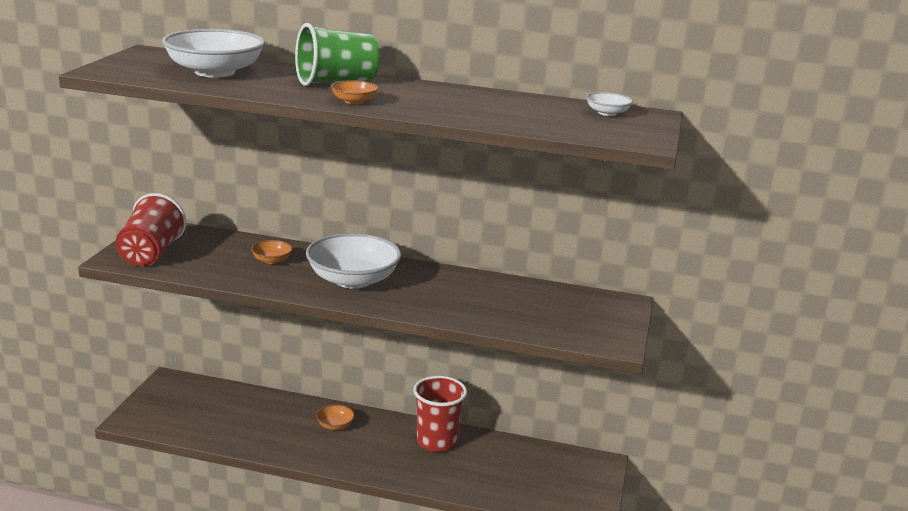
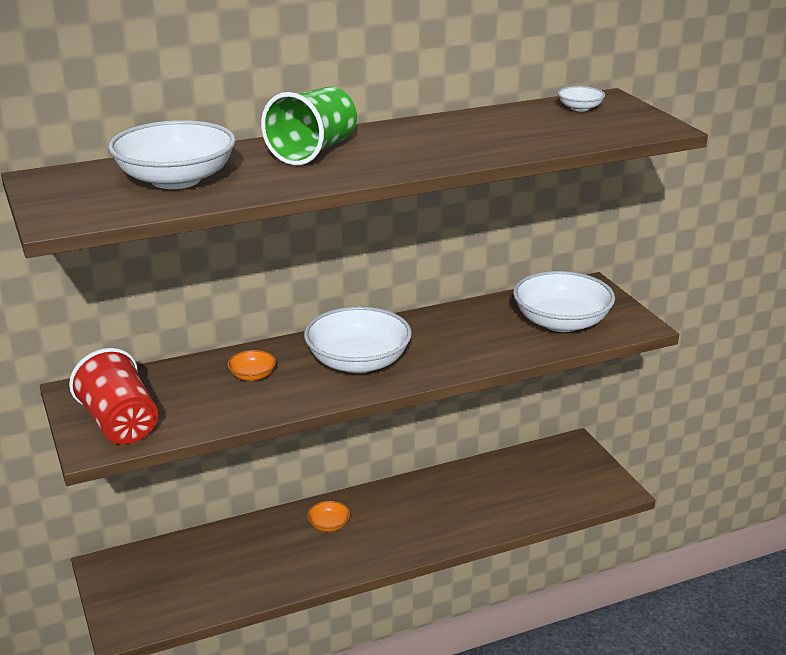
camera: 35 degrees left, 5 degrees up
orange bowl [331,80,378,104] -> none
red cup [413,376,467,452] -> none
none -> white bowl [513,271,615,332]

